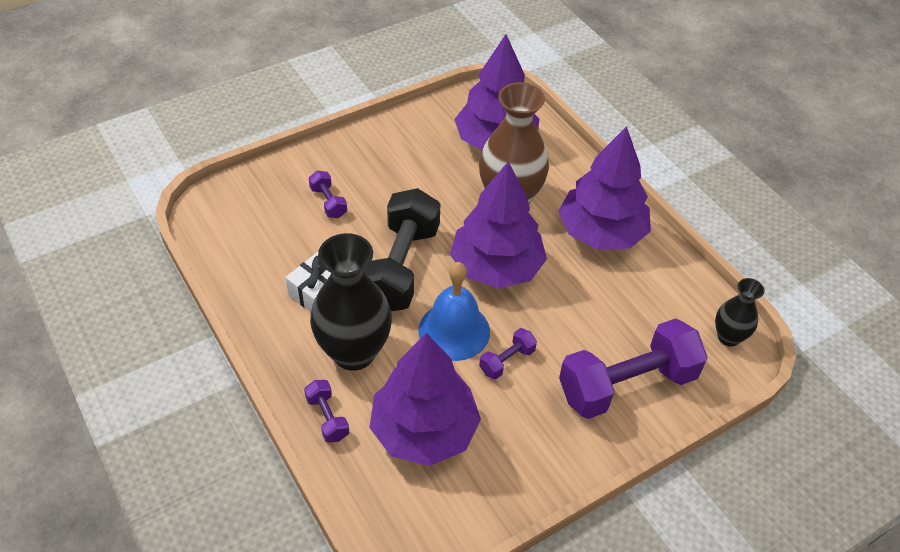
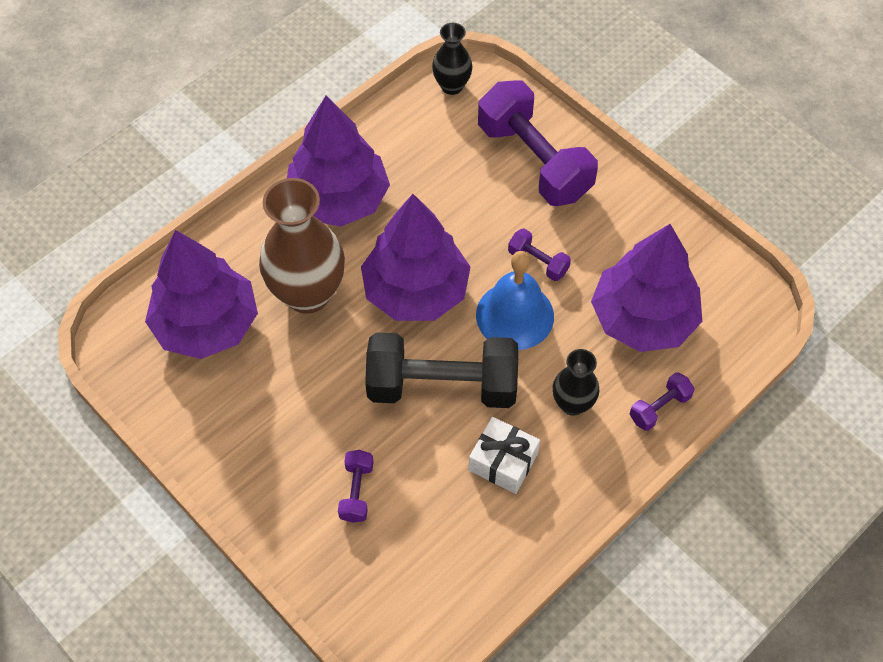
camera: 100 degrees left, 10 degrees up
purple dumbbell [309,171,347,218] -> purple dumbbell turned 45 degrees counterclockwise [338,450,374,523]
black vase [310,233,392,371] -> black vase [553,349,599,416], size x0.53

